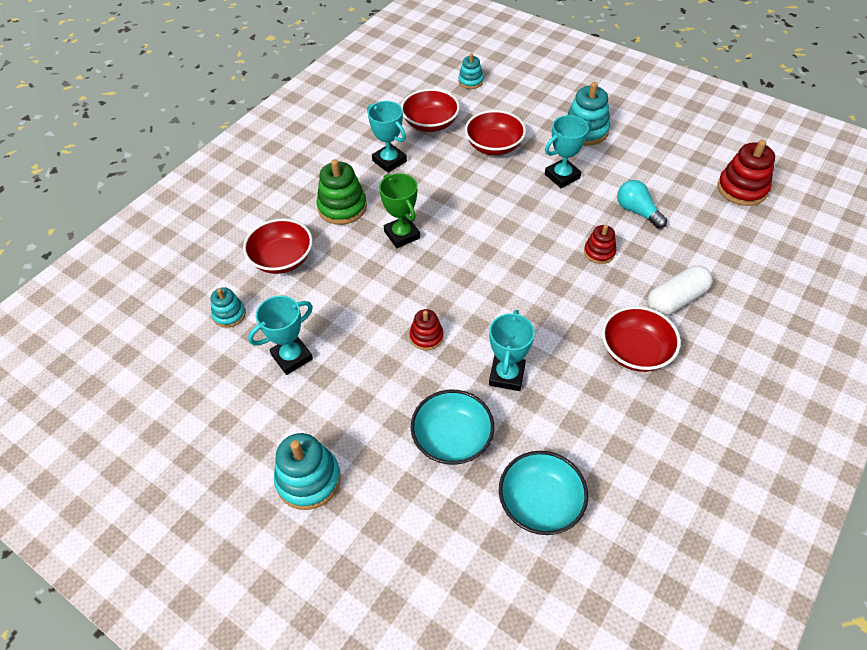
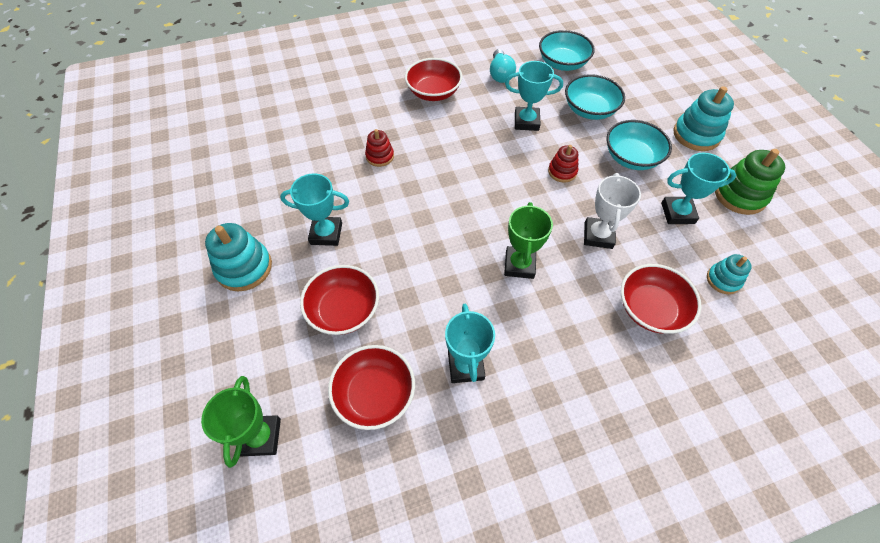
camera: 145 degrees left, 5 degrees up
green stacking toy [316,159,367,225] -> green stacking toy moved to [715,149,785,215]
turquoise stacking toy [458,53,484,89] -> green trophy [201,376,281,468]
turquoise trophy [489,310,535,391] -> turquoise trophy turned 45 degrees clockwise [505,61,563,131]
turquoise light bulb [617,180,667,229] -> turquoise light bulb moved to [490,49,516,83]
white capsule [647,265,713,316] -> none
red stacking toy [717,140,775,206] -> none
none -> white trophy [584,173,641,249]
none -> turquoise bowl [607,120,672,170]

